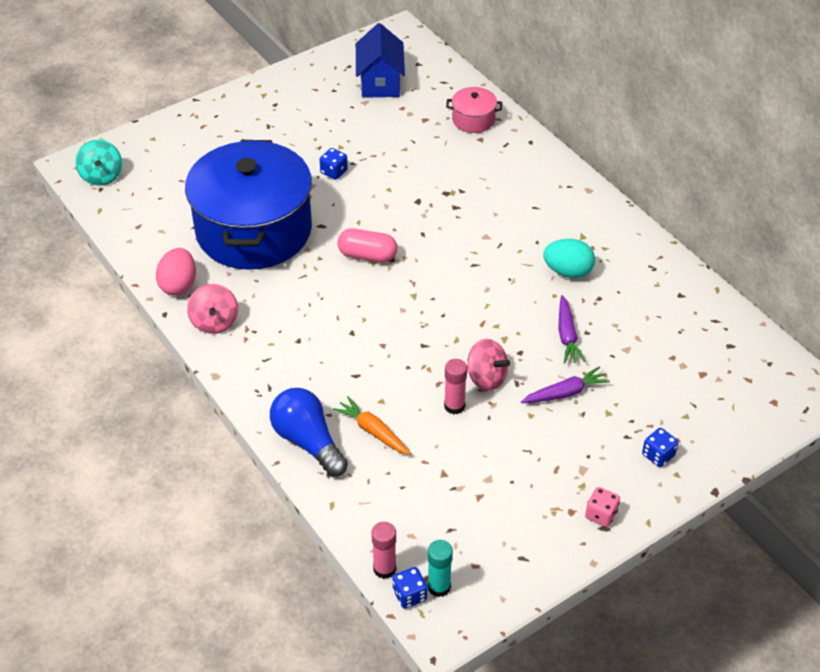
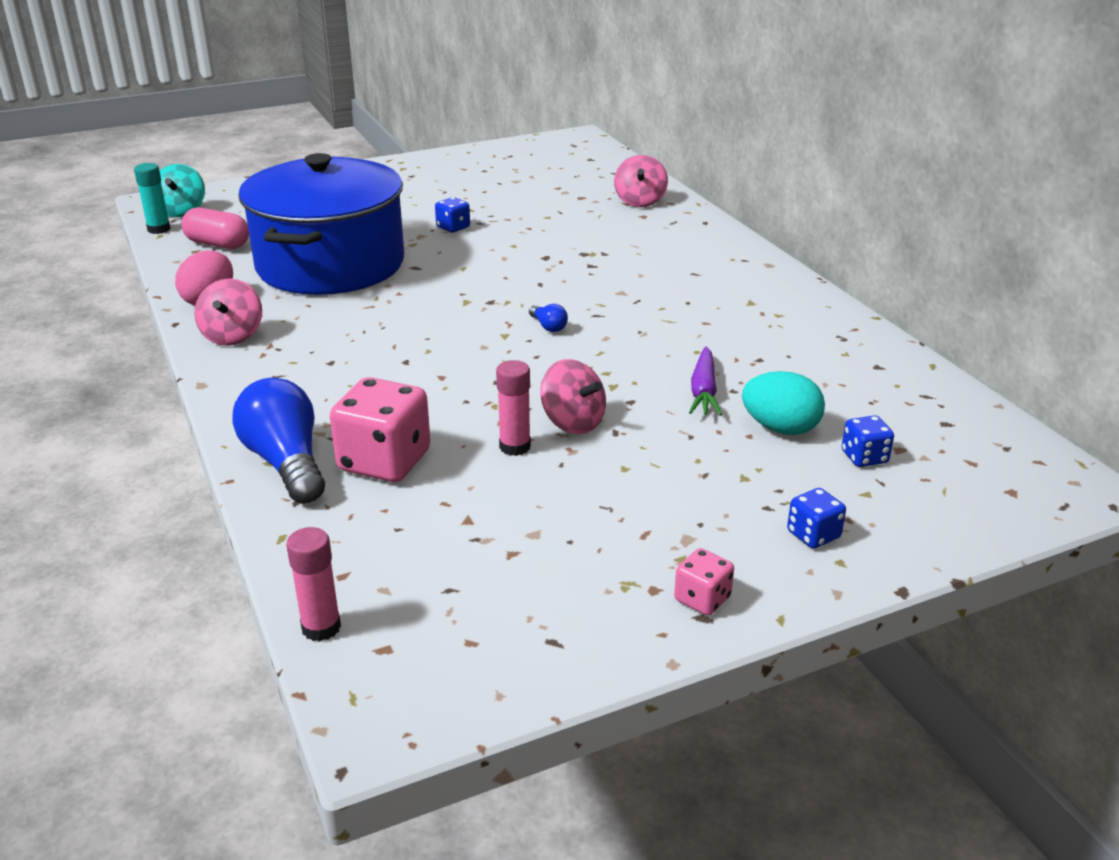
camera: 10 degrees right, 15 degrees down
orange carrot [333,396,411,455] -> pink dice [330,377,430,482]
pink capsule [338,228,397,262] -> pink capsule moved to [181,207,249,249]
blue house [356,23,405,98] -> none
blue dice [393,567,427,609] -> blue dice moved to [842,415,894,467]
turquoise glue stick [427,540,453,597] -> turquoise glue stick moved to [134,163,171,234]
pink pot [446,87,502,133] -> pink spinning top [614,155,668,207]
purple carrot [521,366,610,403] -> none
turquoise egg [543,239,595,278] -> turquoise egg moved to [742,371,825,435]
none -> blue light bulb [529,304,568,332]

